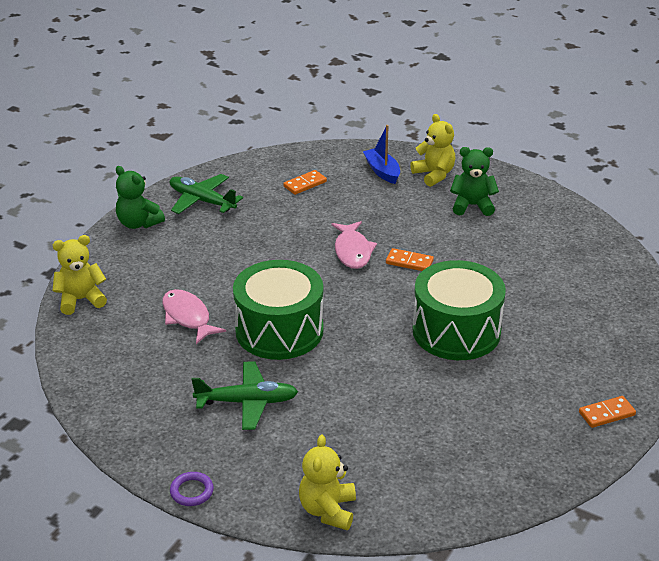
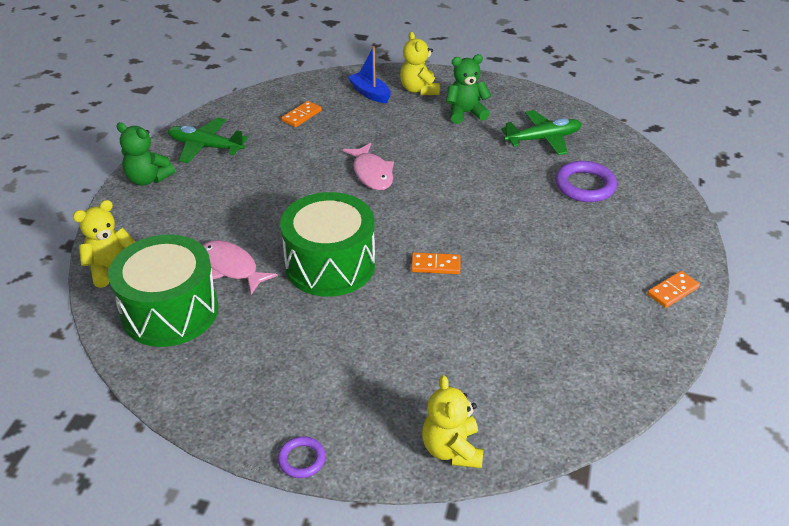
camera: 15 degrees left, 5 degrees up
green plane [191,361,298,430] -> green plane moved to [501,110,582,155]
orange domino [386,248,434,271] -> orange domino moved to [411,252,461,274]
yellow teddy bear [410,114,456,187] -> yellow teddy bear turned 150 degrees counterclockwise [400,32,440,95]
green drum [413,260,506,360] -> green drum moved to [108,234,219,347]
none -> purple ring [555,161,617,202]

